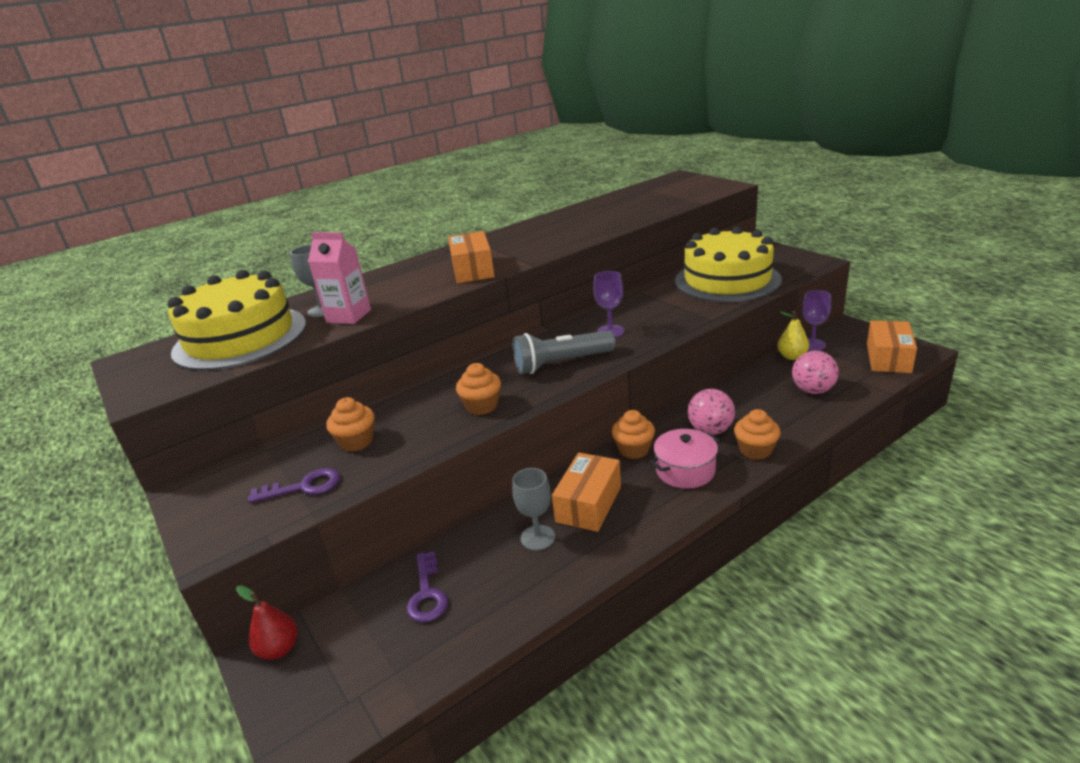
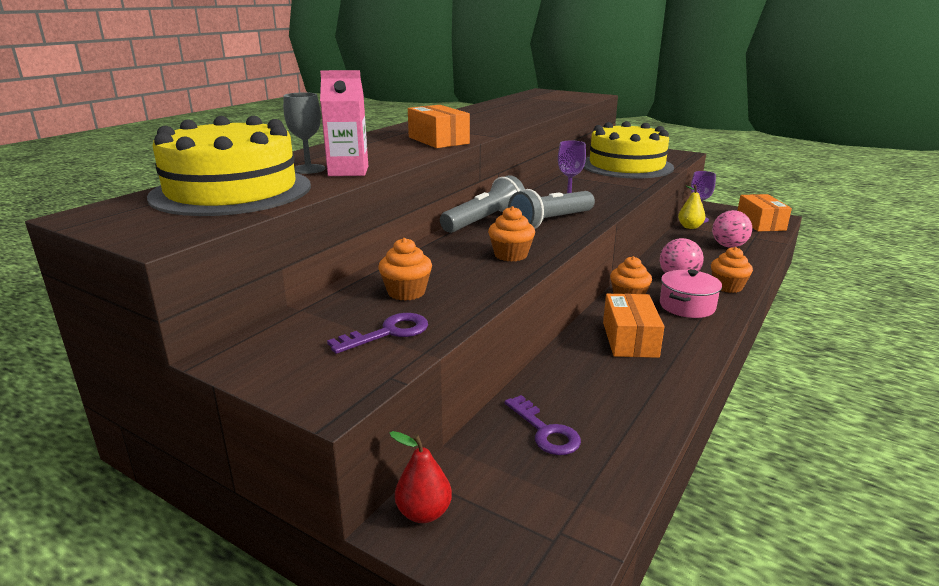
camera: 25 degrees left, 5 degrees down
grey goblet [512,468,555,551] -> none
none -> grey flashlight [440,175,525,233]

